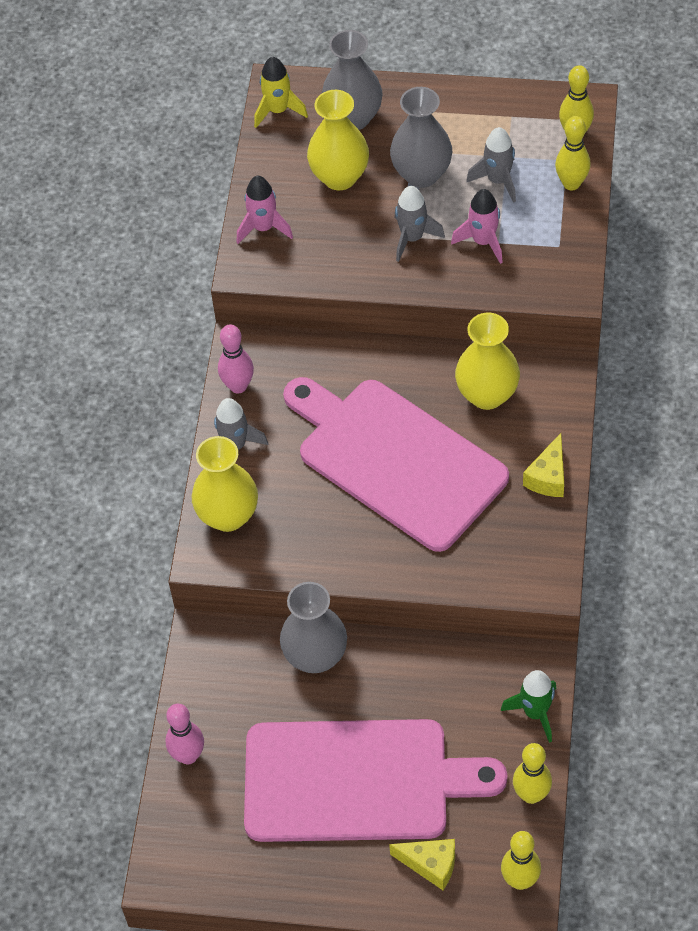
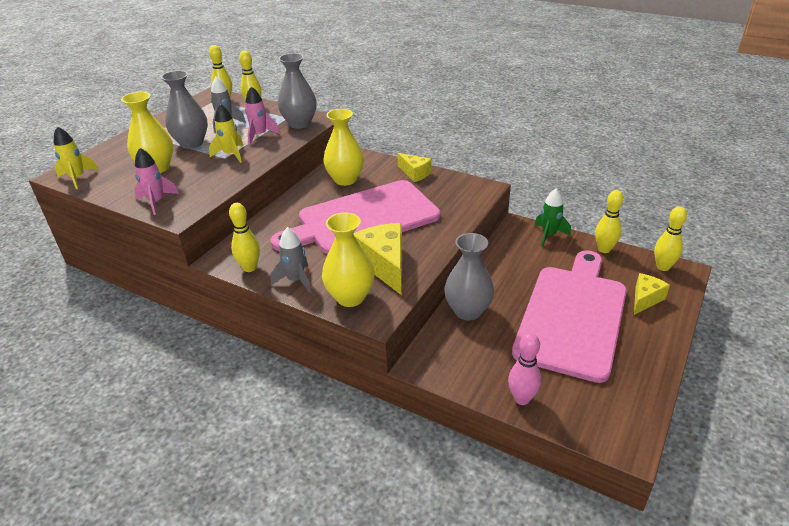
camera: 70 degrees left, 20 degrees down
pink bowling pin [218,324,254,394] -> yellow bowling pin [229,203,260,272]
grey vase [322,30,383,130] -> grey vase moved to [278,53,317,129]
grey rocket [394,186,445,262] -> yellow rocket [209,104,243,163]
none -> yellow cheese [353,223,402,295]

